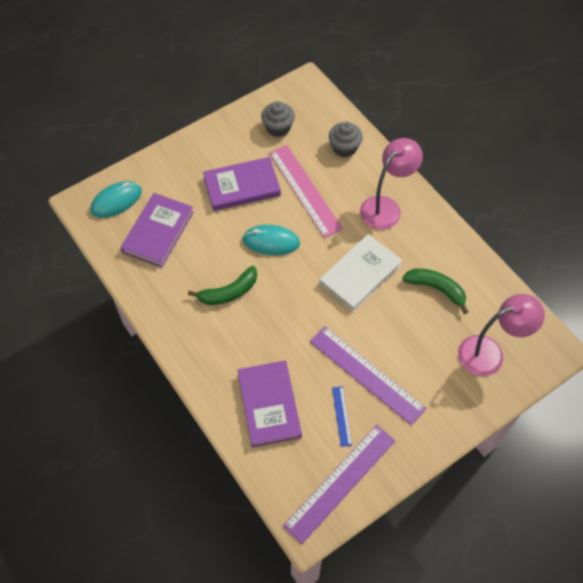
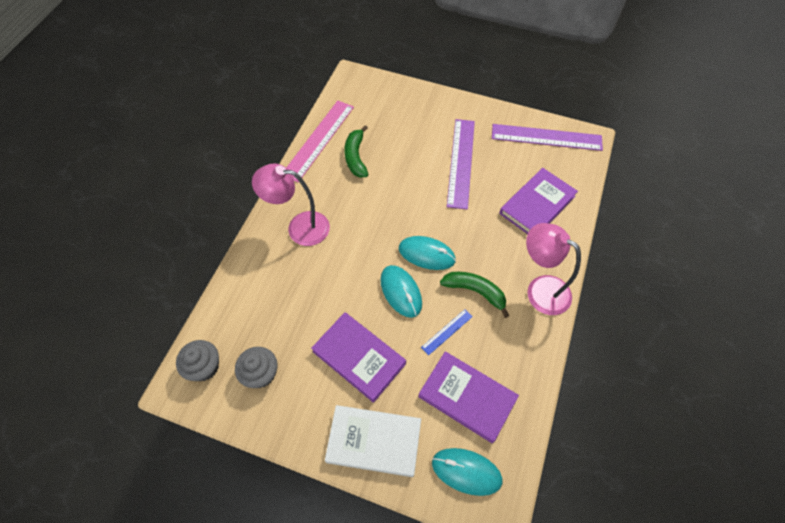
camera: 125 degrees left, 0 degrees up
purple book [120,193,194,268] -> purple book turned 45 degrees clockwise [418,351,519,443]
pink ruler [269,145,343,238] -> pink ruler moved to [286,101,354,183]
white book [319,234,402,312] -> white book moved to [325,405,421,477]
grey cupcake [329,122,363,157] -> grey cupcake moved to [176,340,219,381]
blue ruler [332,386,352,447] -> blue ruler moved to [421,309,473,355]
pink lamp [458,294,545,376] -> pink lamp moved to [526,223,581,315]
none -> turquoise mouse [399,236,456,270]

